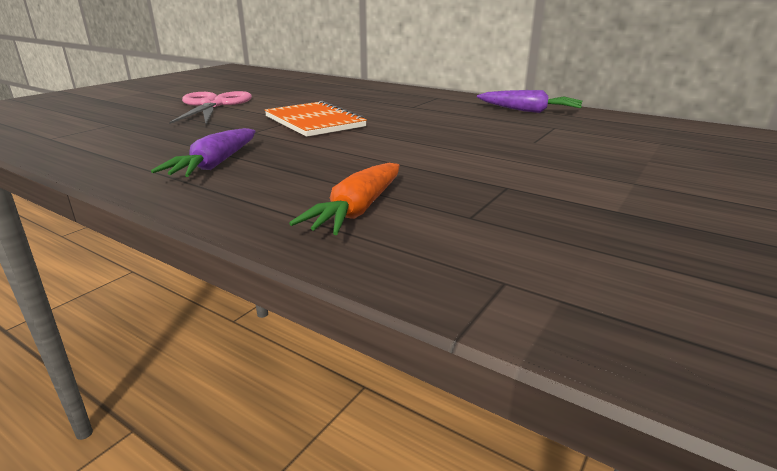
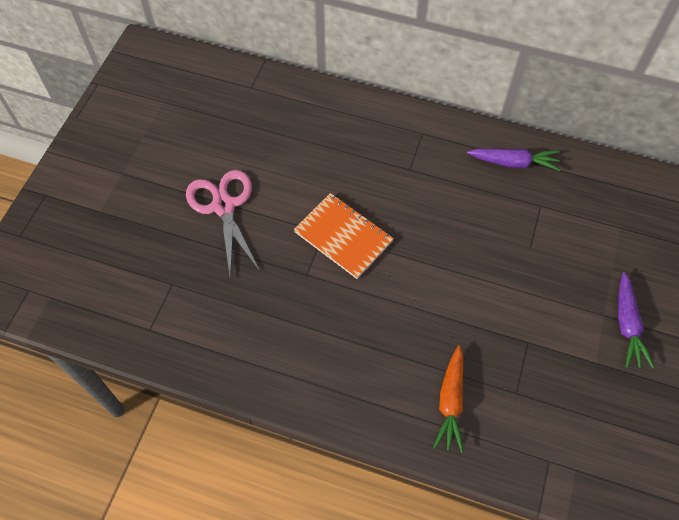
camera: 15 degrees left, 35 degrees up
purple carrot [151,128,256,177] -> purple carrot moved to [618,272,654,368]

